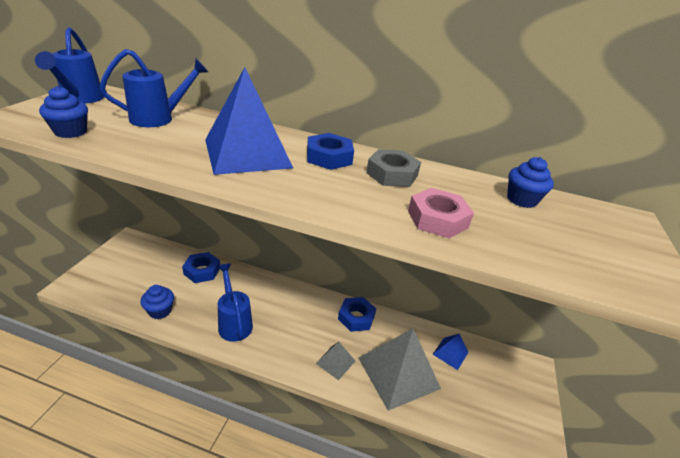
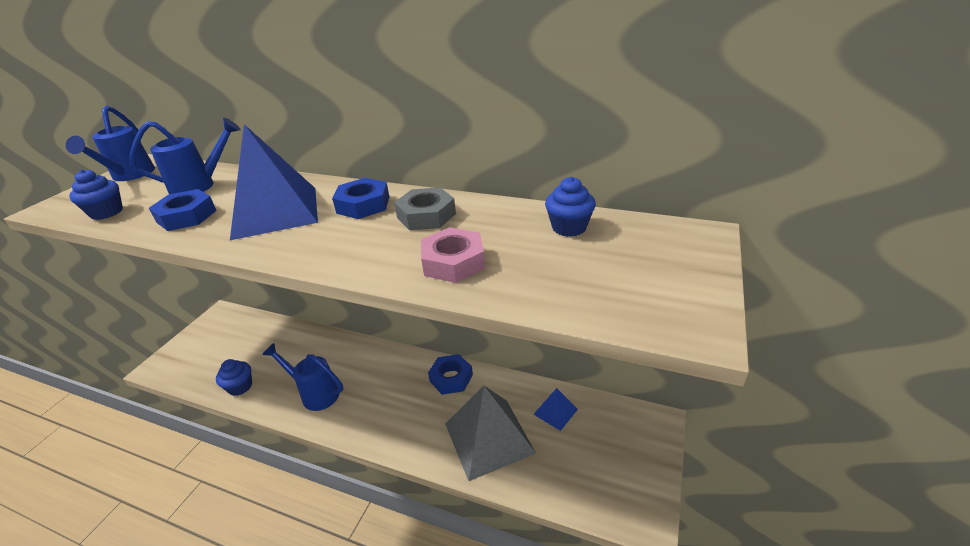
camera: 10 degrees right, 0 degrees up
blue nut [182,252,220,283] -> blue nut moved to [149,189,217,231]
blue watering can [217,263,253,342] -> blue watering can turned 45 degrees counterclockwise [262,343,343,411]
grey pyramid [315,342,355,380] -> none

